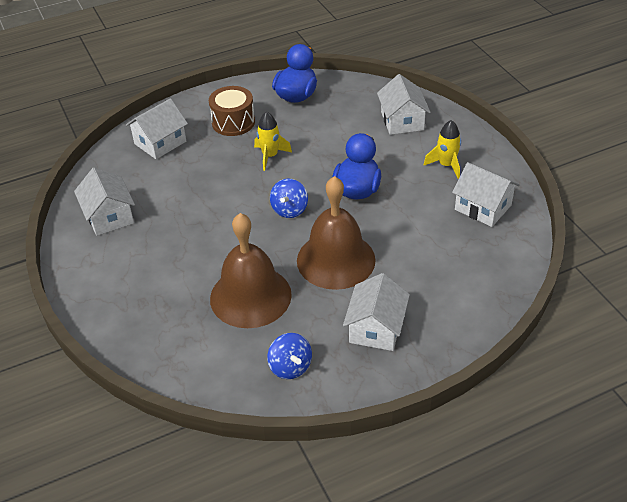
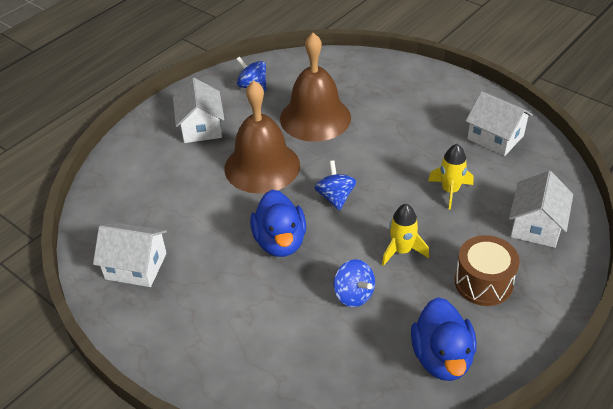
camera: 155 degrees right, 0 degrees up
white house [377,74,431,135] -> none
yellow rocket [424,120,461,179] -> yellow rocket moved to [428,144,473,210]
none -> blue spinning top [333,259,375,307]

